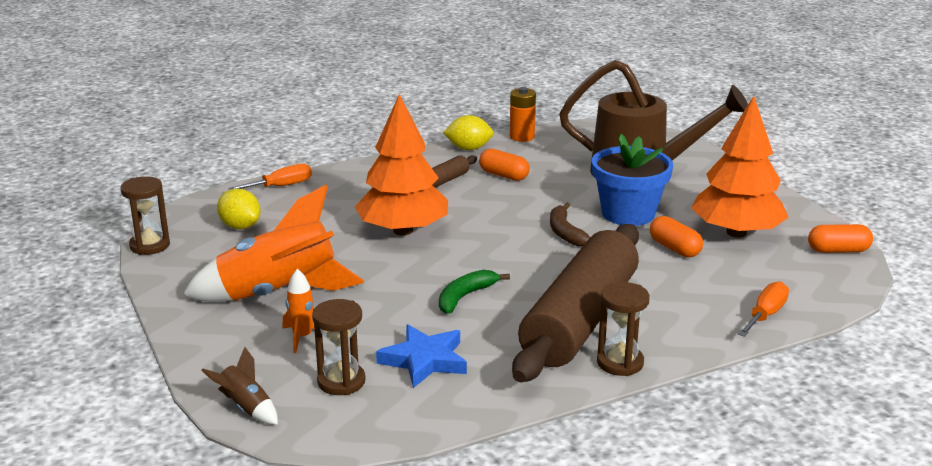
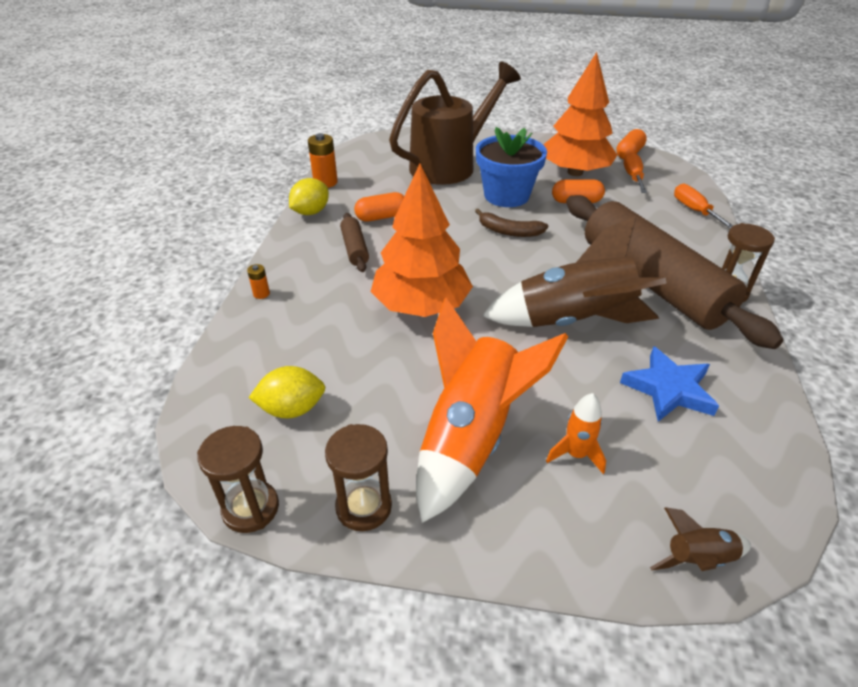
camera: 55 degrees left, 15 degrees up
orange screwdriver [228,164,312,190] -> orange screwdriver moved to [624,152,647,193]
brown hourglass [312,299,366,395] -> brown hourglass moved to [325,424,392,531]
green banana [439,269,510,314] -> brown rocket [482,216,667,327]
none -> orange battery [247,264,270,299]

